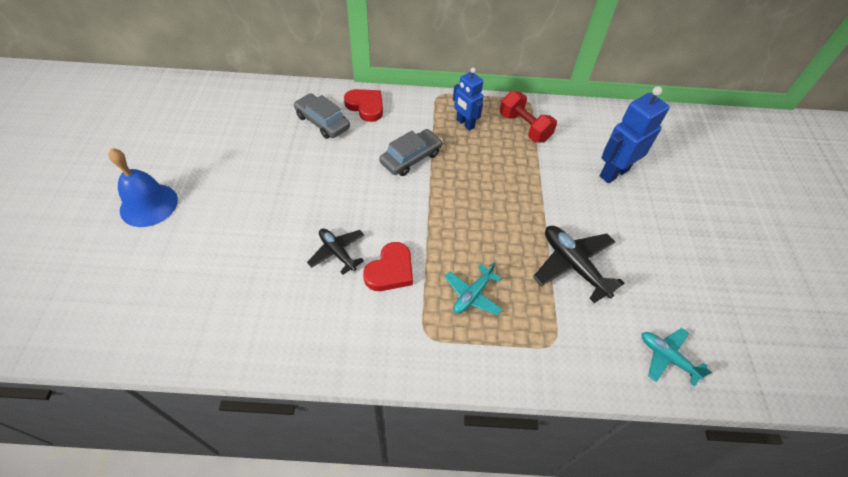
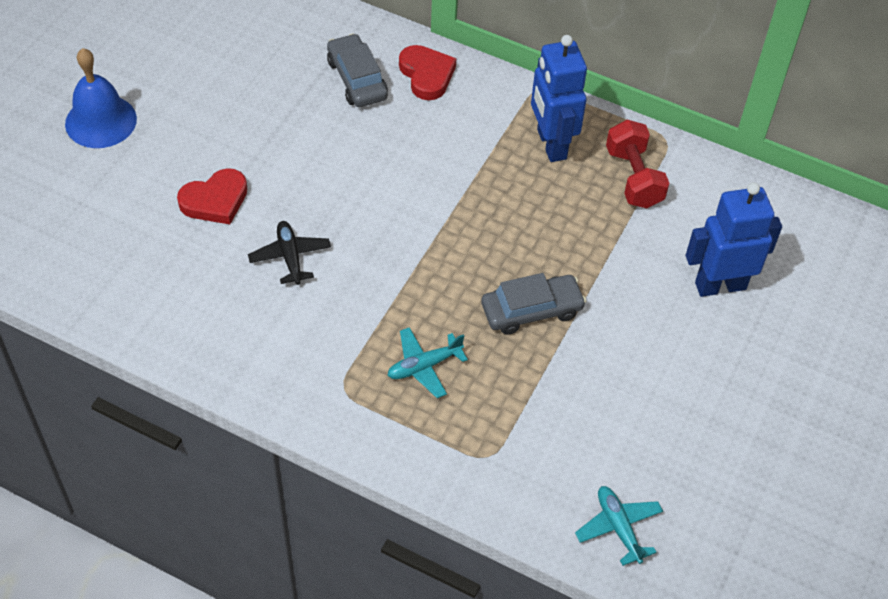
camera: 25 degrees right, 0 degrees up
red heart [363,242,413,291] -> red heart moved to [177,168,247,224]
grey car [379,129,443,176] -> grey car moved to [481,273,586,335]
blue robot [453,67,484,131] -> blue robot [531,35,587,162], size x1.51
black plane [533,226,625,303] -> none

